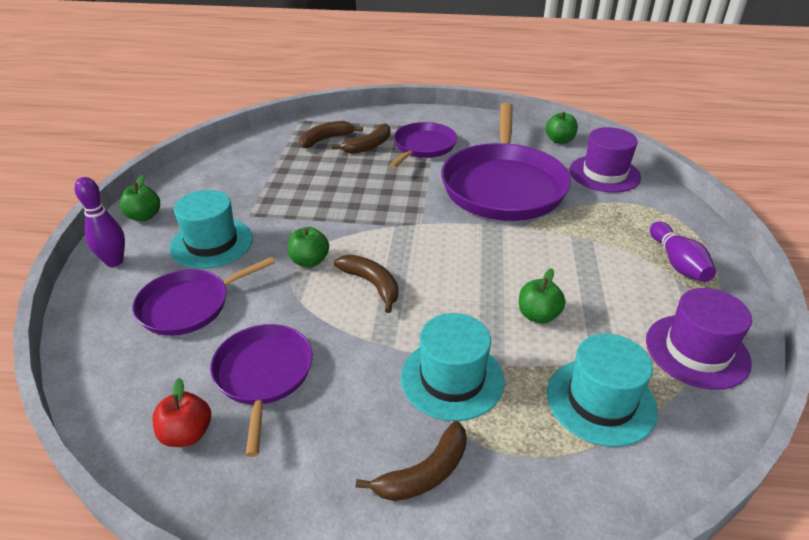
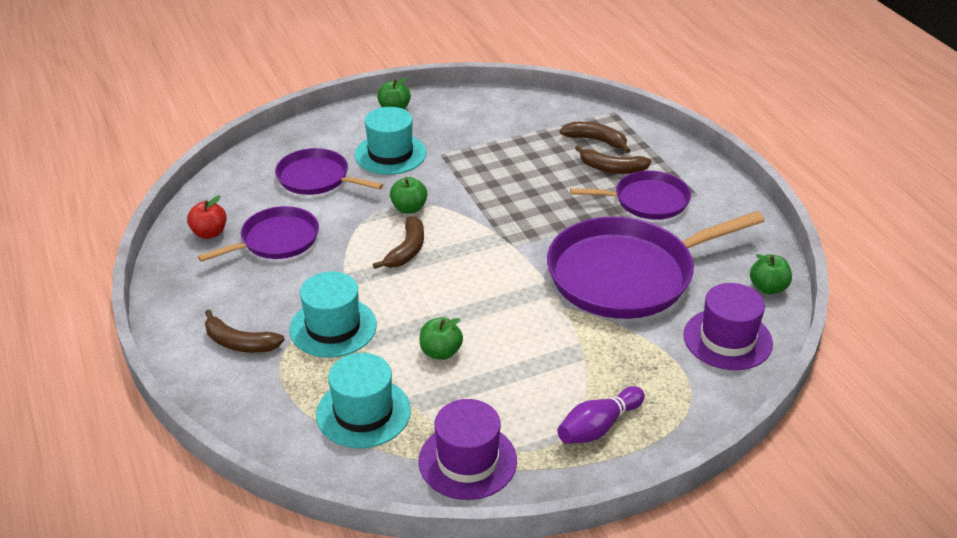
camera: 60 degrees right, 0 degrees up
purple bowling pin [74,177,125,267] -> none

